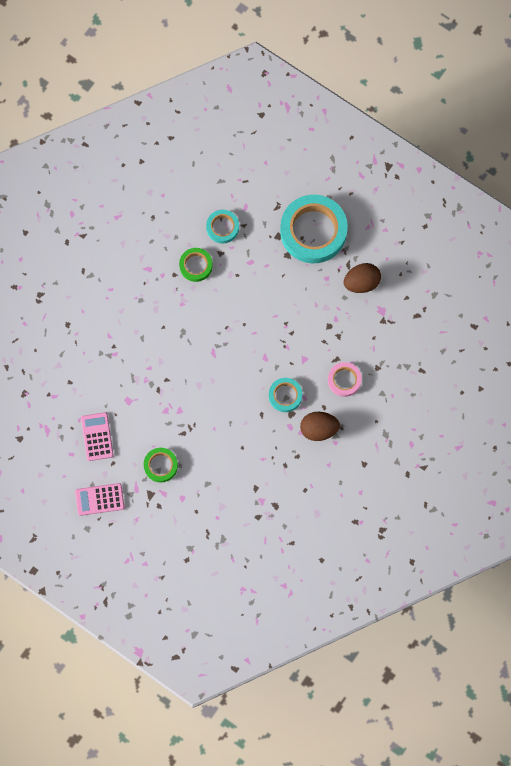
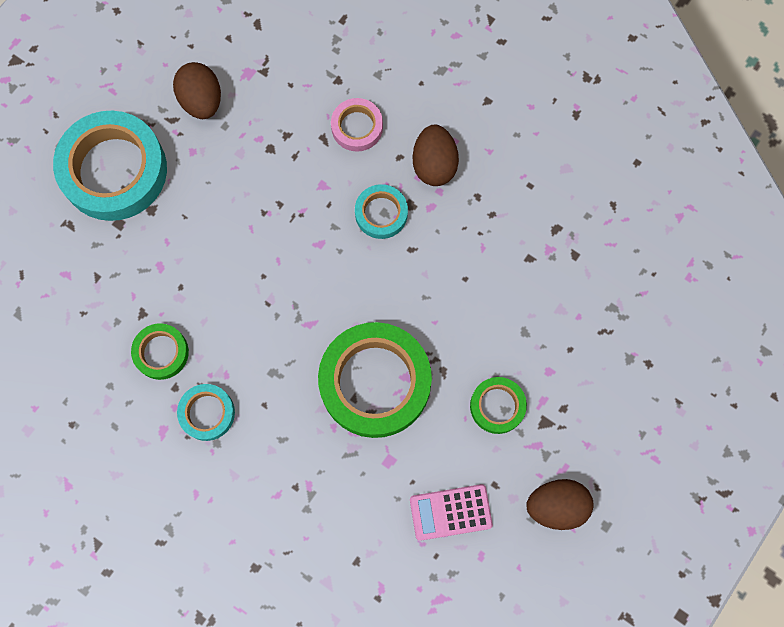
camera: 90 degrees left, 0 degrees up
pink calculator [75,483,124,516] -> brown egg [526,479,594,530]
turquoise tape [206,210,239,244] -> turquoise tape moved to [177,384,235,441]
none -> green tape [318,322,432,438]

